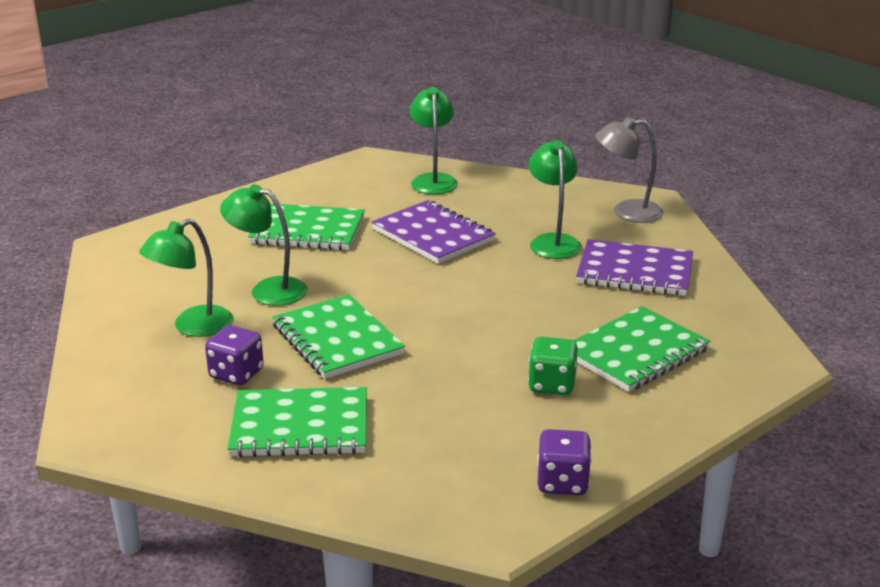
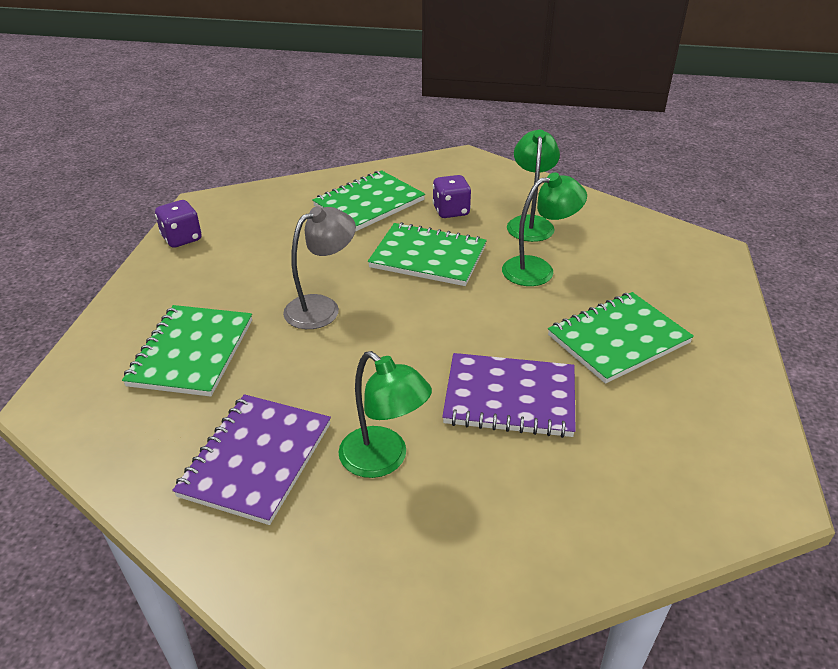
camera: 140 degrees right, 10 degrees up
green lamp [410,87,458,194] -> none
green dice [528,337,578,395] -> none
purple notebook [576,239,693,296] -> purple notebook turned 45 degrees counterclockwise [172,394,331,525]
grey lamp [595,117,664,223] -> grey lamp moved to [283,206,356,329]

